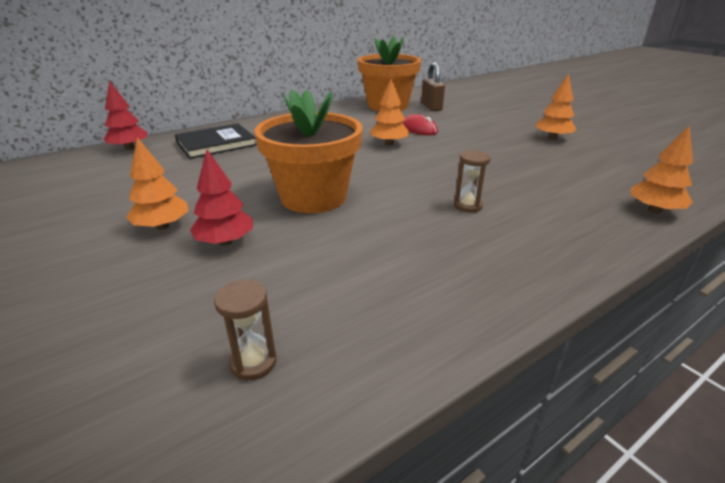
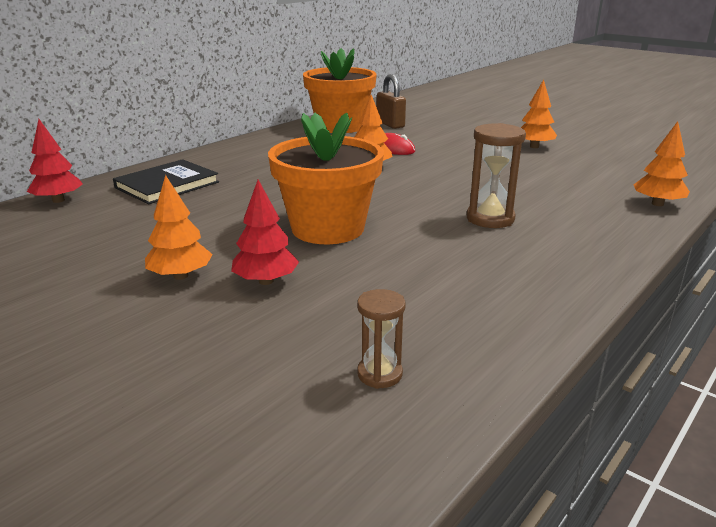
camera: 15 degrees left, 5 degrees down
brown hourglass [454,150,491,213] -> brown hourglass [467,123,526,228], size x1.63

